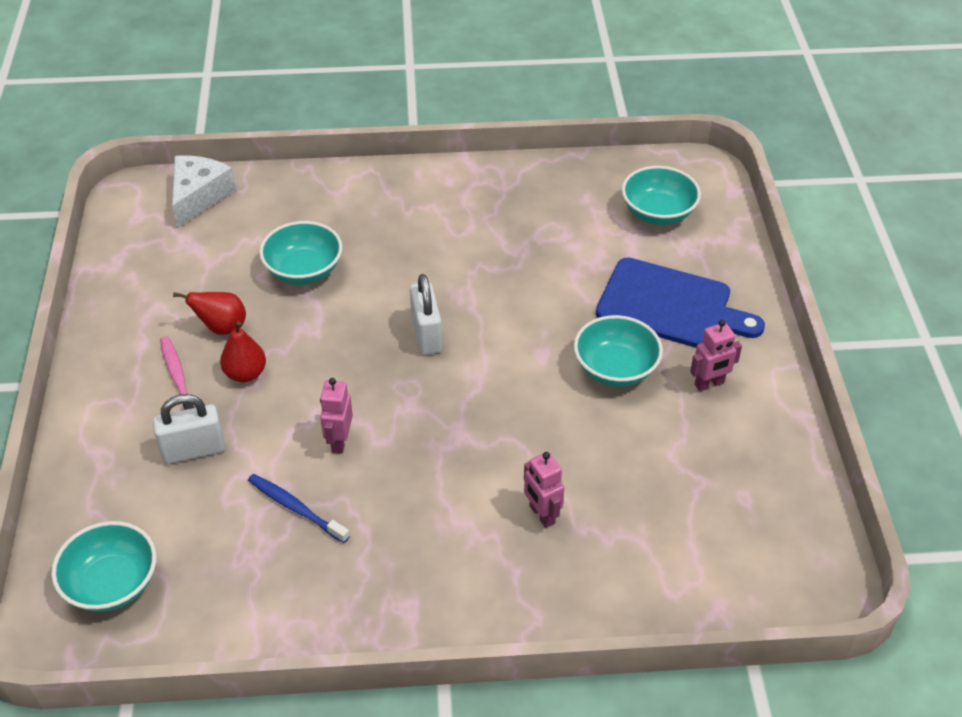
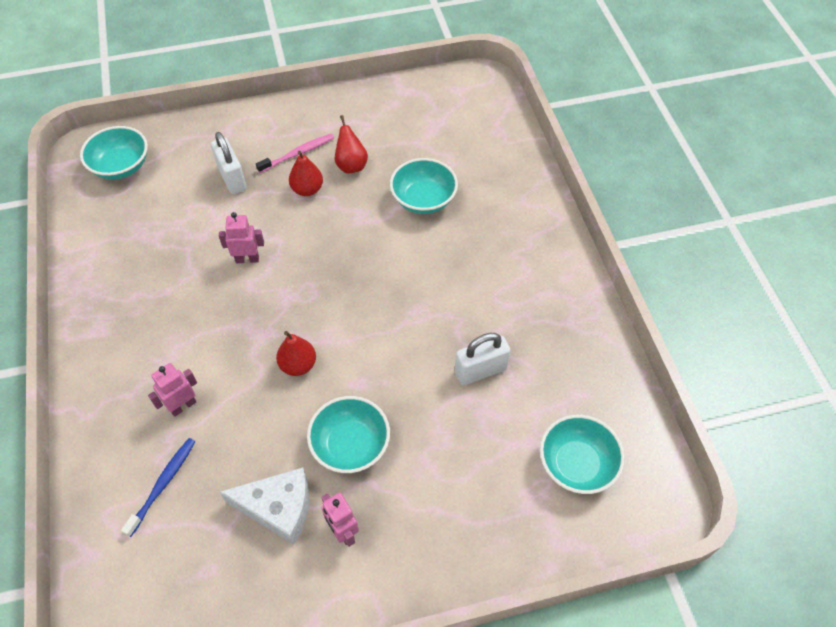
camera: 80 degrees right, 10 degrees up
white cheese [172,155,236,228] -> white cheese moved to [220,468,309,545]
blue toothbrush [248,474,350,543] -> blue toothbrush moved to [121,438,196,537]
white padlock [410,274,442,355] -> white padlock moved to [455,333,511,385]
blue cutting board [596,257,765,348] -> none
none -> red pear [276,331,316,376]

